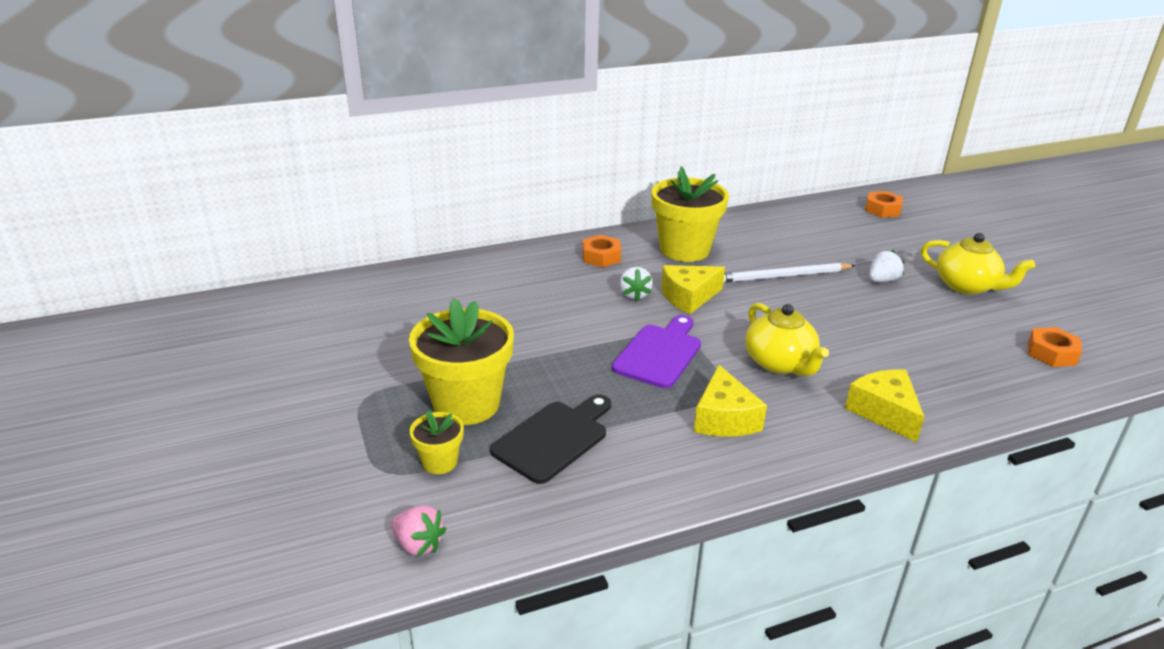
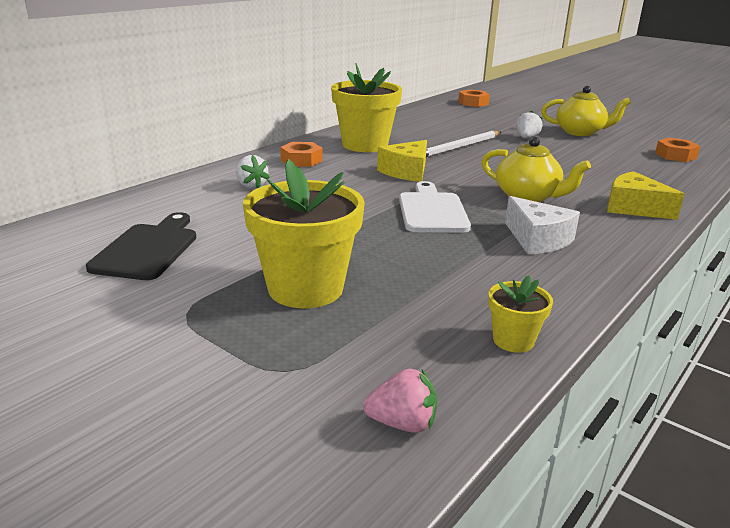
camera: 30 degrees left, 5 degrees down
yellow flower pot [410,411,464,474] -> yellow flower pot moved to [488,275,553,353]
black cutting board [490,395,611,484] -> black cutting board moved to [86,212,197,280]
purple cutting board [612,315,701,388] -> white cutting board [399,181,471,232]
white strawberry [620,267,653,301] -> white strawberry moved to [236,155,270,189]
yellow cheese [694,365,767,437] -> white cheese [505,196,580,254]

